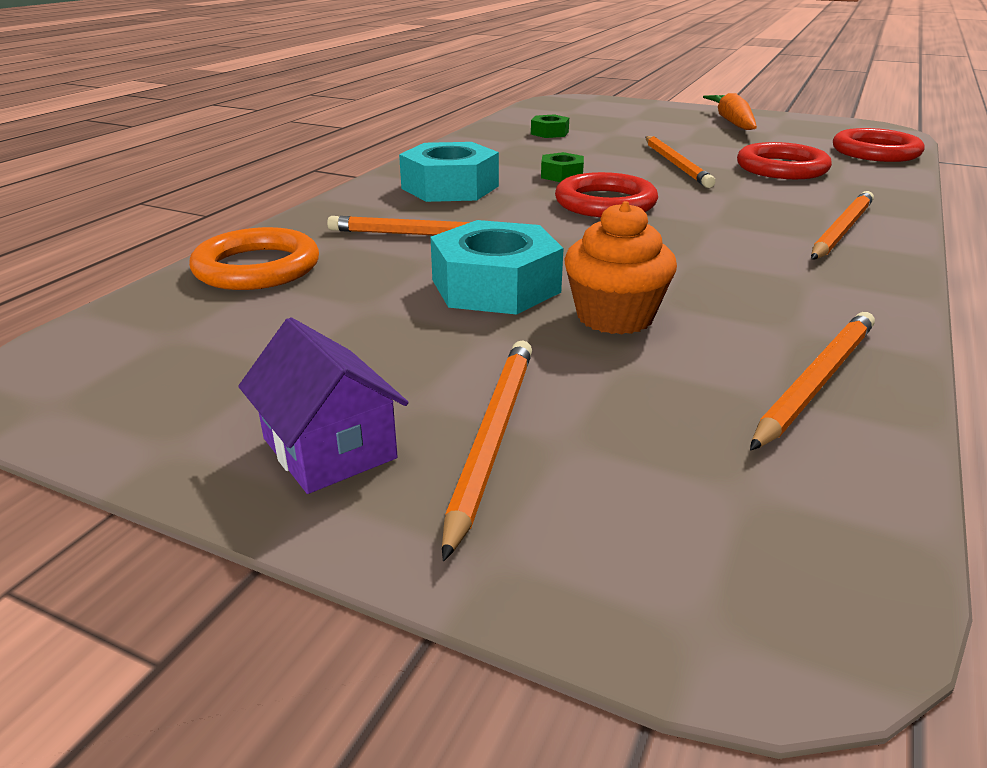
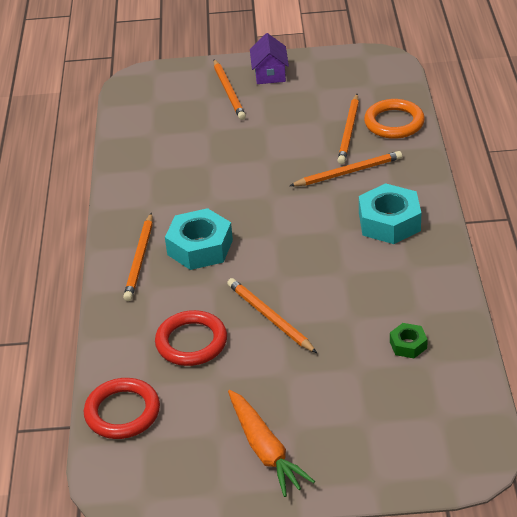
camera: 155 degrees right, 10 degrees up
purple house [238,317,408,494] -> purple house turned 60 degrees clockwise [250,33,289,84]
turquoise nut [430,220,564,315] -> turquoise nut moved to [165,208,233,270]
green nut [541,152,584,182] -> none
red ring [555,172,658,217] -> none
orange cupcake [564,201,677,334] -> none
orange pencil [750,312,875,451] -> orange pencil moved to [337,94,359,164]

